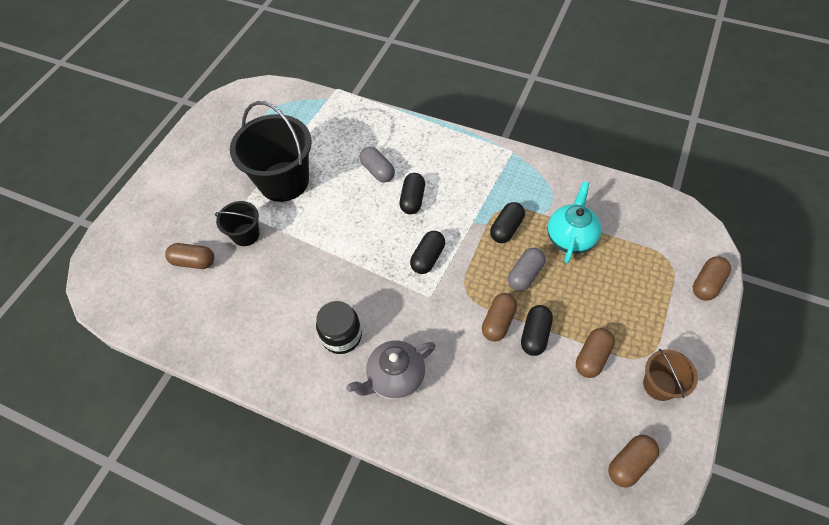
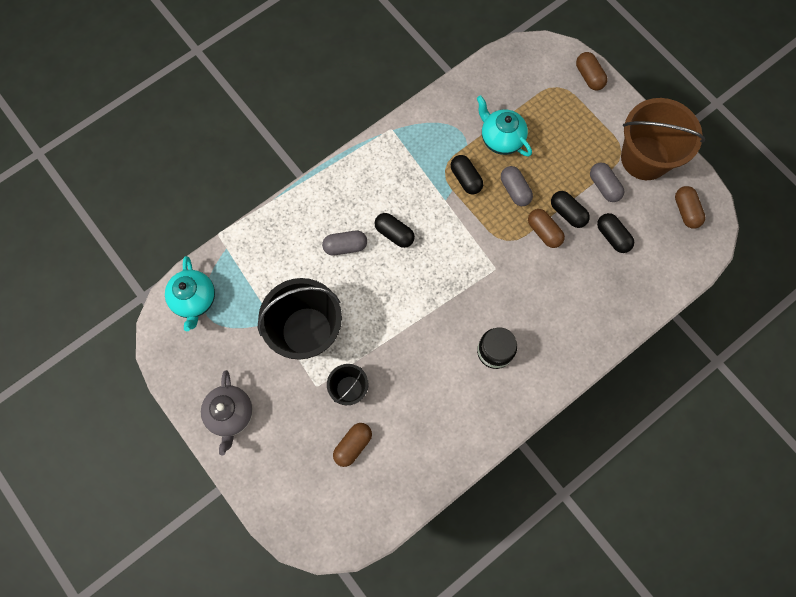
camera: 65 degrees left, 15 degrees up
grey teapot [346,340,436,400] -> grey teapot moved to [201,370,253,455]
black capsule [410,231,445,274] -> black capsule moved to [597,213,634,253]
brown capsule [576,328,615,378] -> grey capsule [590,163,624,202]
brown bucket [643,349,698,401] -> brown bucket [621,98,705,180], size x1.97
none -> turquoise teapot [165,256,215,331]

